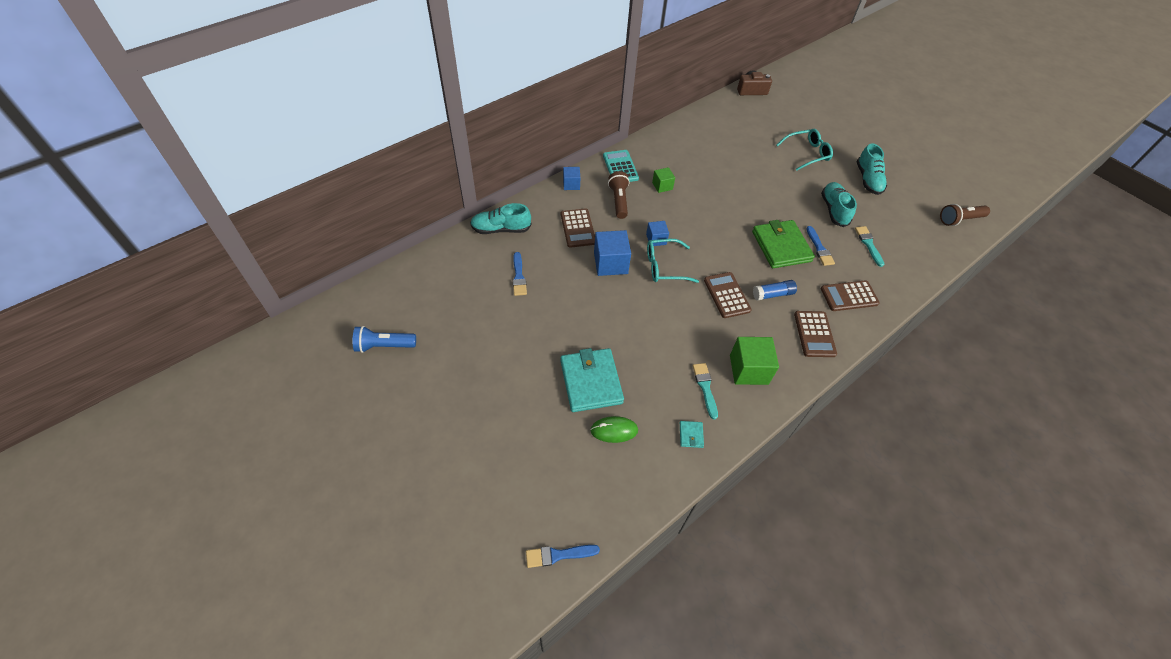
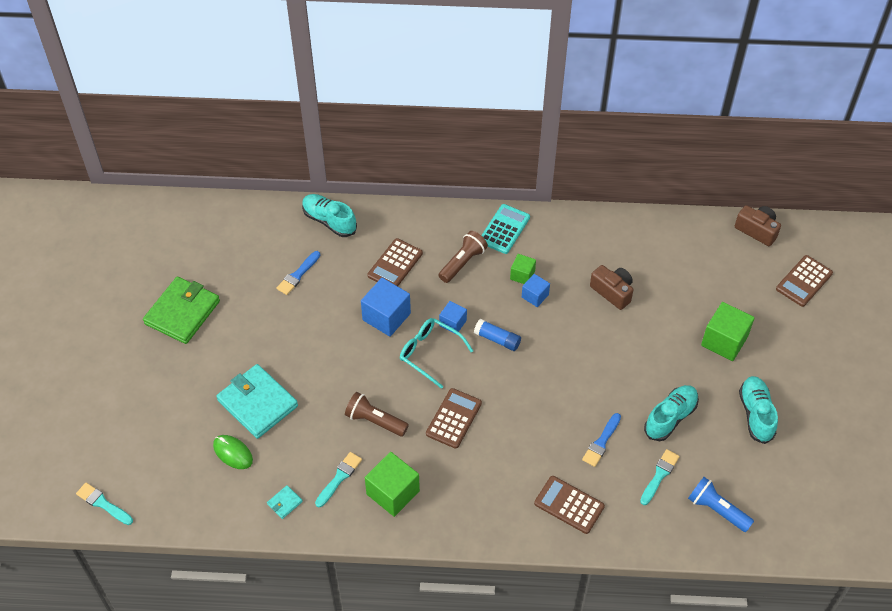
camera: 45 degrees right, 0 degrees up
blue flashlight [353,326,416,353] -> blue flashlight moved to [688,477,754,532]
blue brush [526,545,600,568] -> turquoise brush [76,483,133,525]
turquoise wallet [560,348,624,412] -> turquoise wallet turned 75 degrees counterclockwise [216,364,298,439]
blue cube [563,167,580,190] -> blue cube moved to [522,274,550,307]
green wallet [752,220,815,268] -> green wallet moved to [143,277,220,344]
blue glue stick [753,280,797,300] -> blue glue stick moved to [474,319,521,351]
turquoise glasses [776,129,833,171] -> green cube [701,302,755,361]
brown calculator [794,311,837,357] -> brown calculator moved to [776,255,833,307]
turquoise shoe [857,143,887,195] -> turquoise shoe turned 135 degrees clockwise [739,376,778,444]
brown flashlight [940,204,990,226] -> brown flashlight moved to [345,392,409,436]
none -> brown camera [590,265,633,310]

